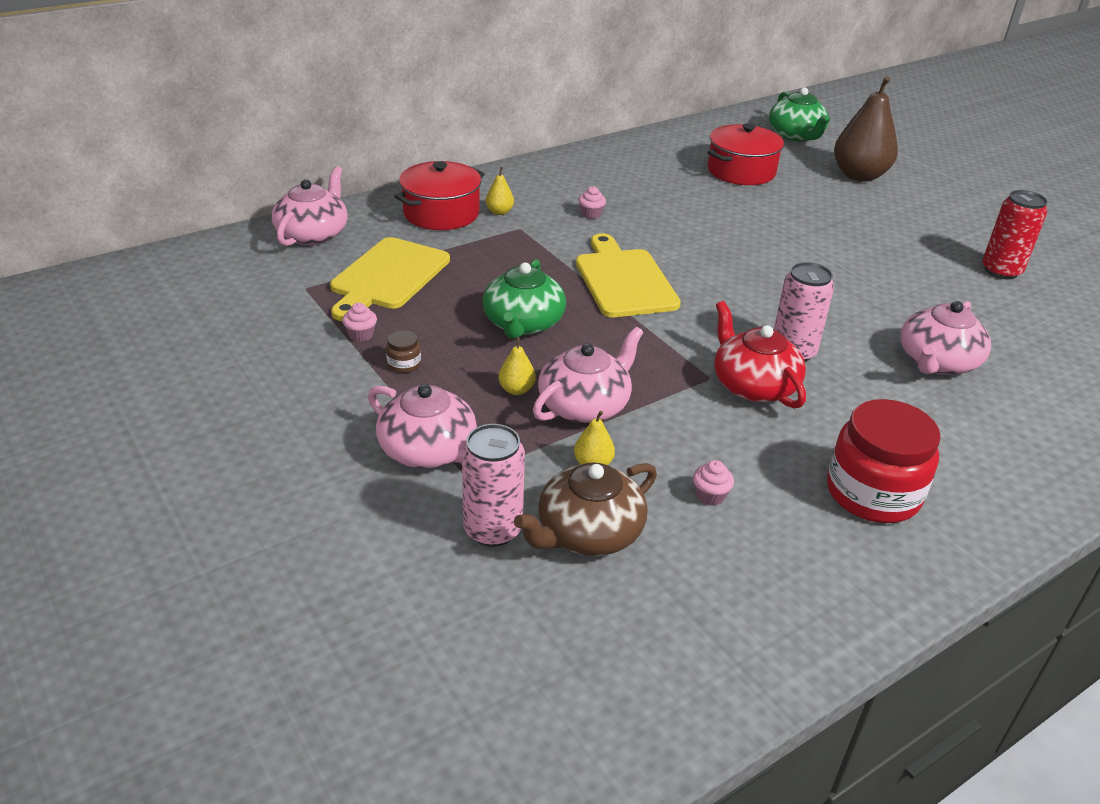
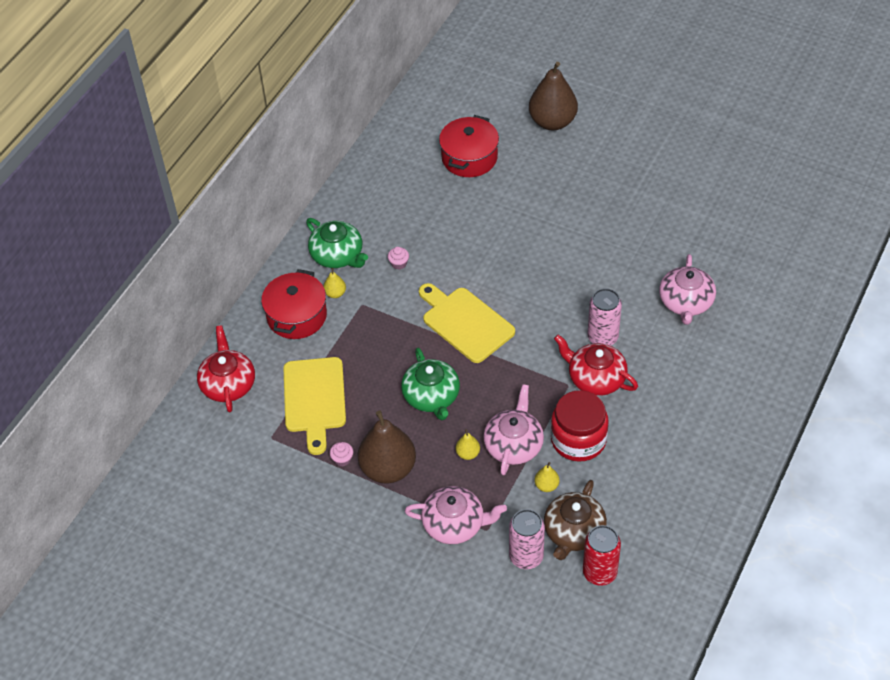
camera: 25 degrees left, 15 degrees up
pink teapot [272,166,348,246] -> red teapot [197,325,255,412]
brown jar [386,330,421,373] -> brown pear [358,411,416,483]
pink cupcake [693,460,734,506] -> none
green teapot [769,87,830,141] -> green teapot moved to [306,218,368,268]
red jar [827,399,941,523] -> red jar moved to [551,390,609,462]
red can [982,190,1047,279] -> red can moved to [583,525,621,586]

